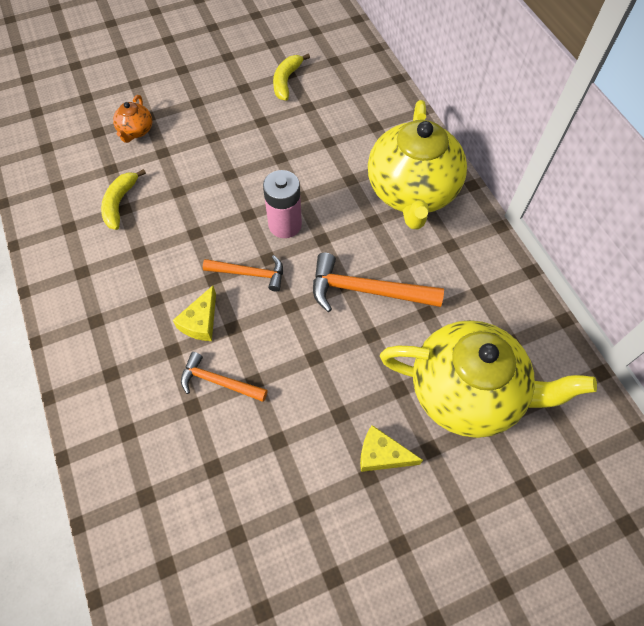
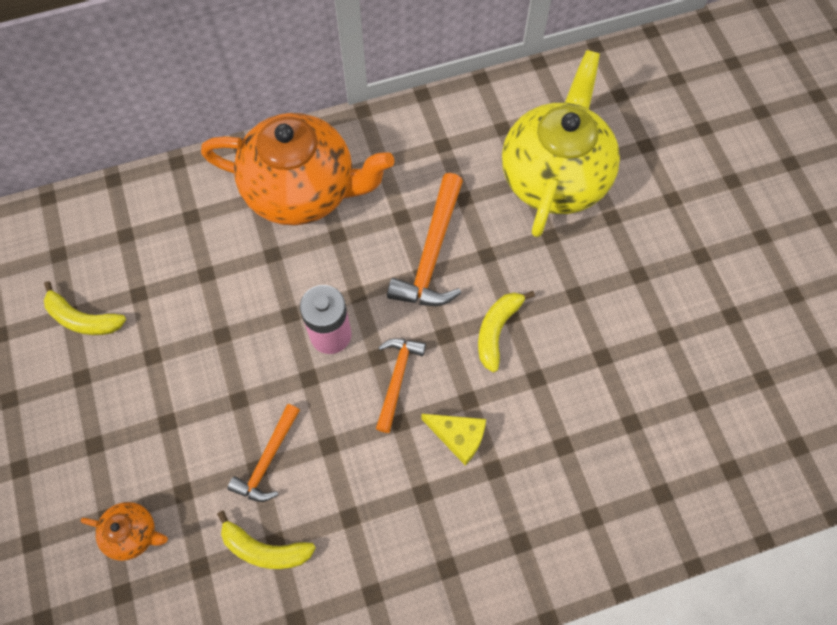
camera: 85 degrees left, 5 degrees up
orange hammer [181,352,268,402] -> orange hammer moved to [228,404,300,502]
yellow cheese [360,425,423,472] -> none
yellow teapot [368,100,467,229] -> orange teapot [201,113,395,225]
none -> yellow banana [478,291,535,372]

